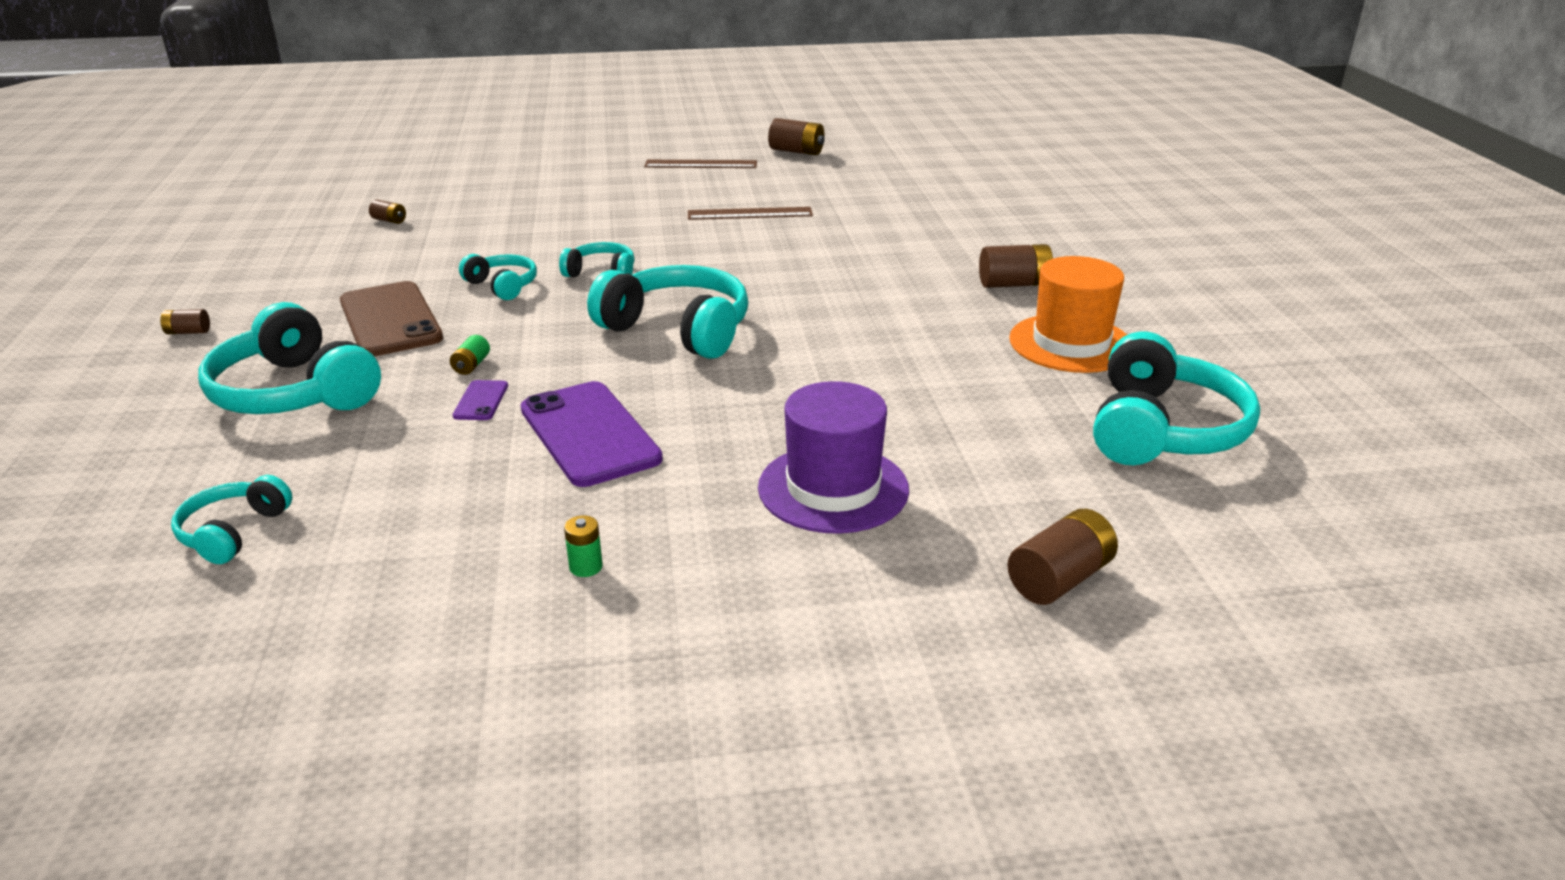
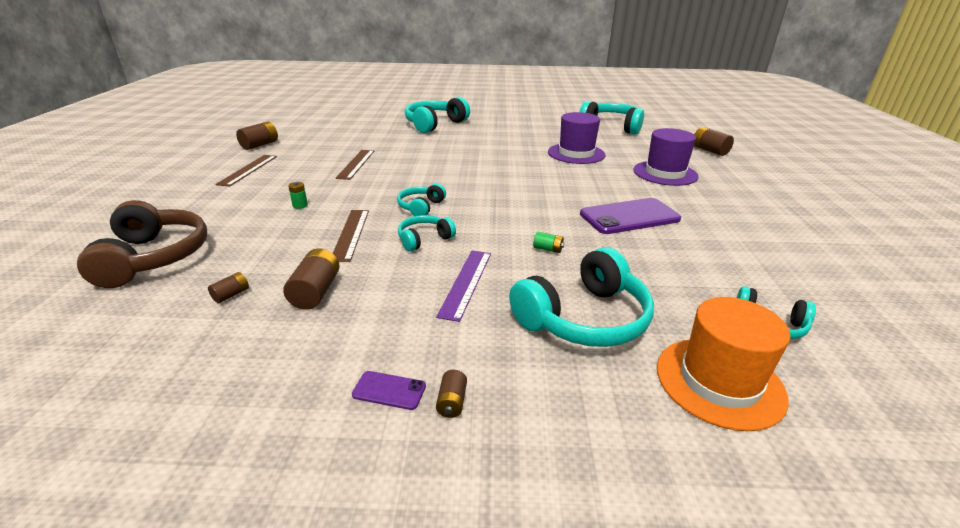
camera: 80 degrees left, 0 degrees up
brown phone [340,281,443,356] -> purple ruler [436,250,491,322]
purple phone [453,380,508,420] -> purple phone moved to [352,371,426,410]
green battery [564,515,603,577] -> green battery moved to [288,182,308,209]
turquoise headphones [587,265,748,359] -> turquoise headphones moved to [405,97,470,133]
brown battery [979,244,1053,288] -> brown battery moved to [283,248,340,310]
orange hat [1009,256,1127,373] -> orange hat moved to [657,297,790,431]
none -> brown headphones [77,200,207,288]
none -> brown ruler [333,210,369,262]
none -> purple hat [548,112,606,164]

